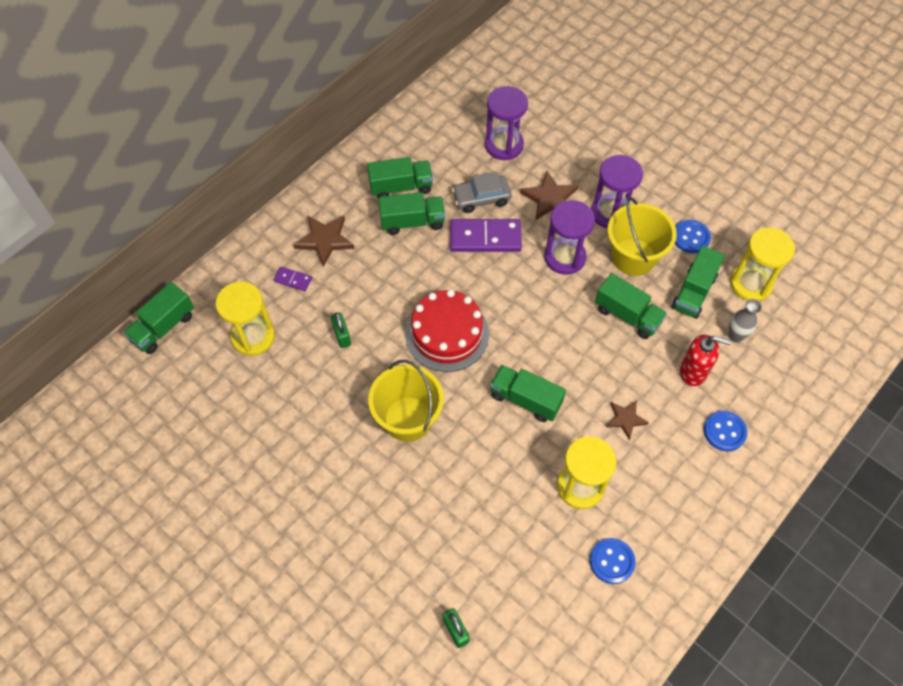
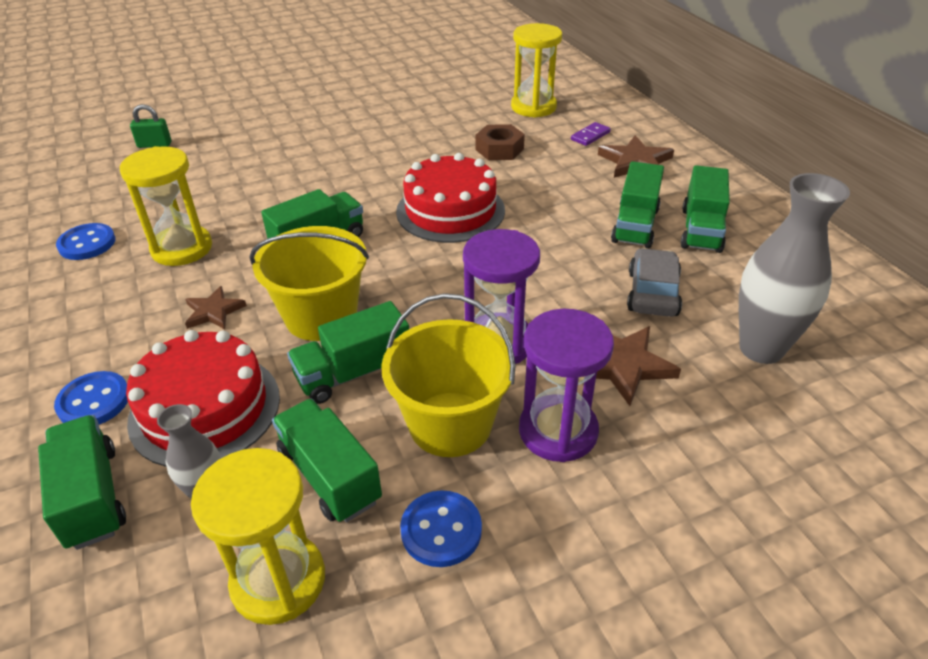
camera: 115 degrees right, 20 degrees down
green truck [123,282,194,354] -> green truck moved to [38,415,126,550]
green padlock [331,312,351,348] -> brown nut [475,124,525,160]
yellow bucket [368,360,444,442] -> yellow bucket moved to [250,226,369,341]
purple domino [450,219,522,252] -> none
purple hourglass [485,86,528,160] -> grey vase [739,173,850,364]
red soap dispenser [680,334,731,386] -> red cake [126,330,280,467]

